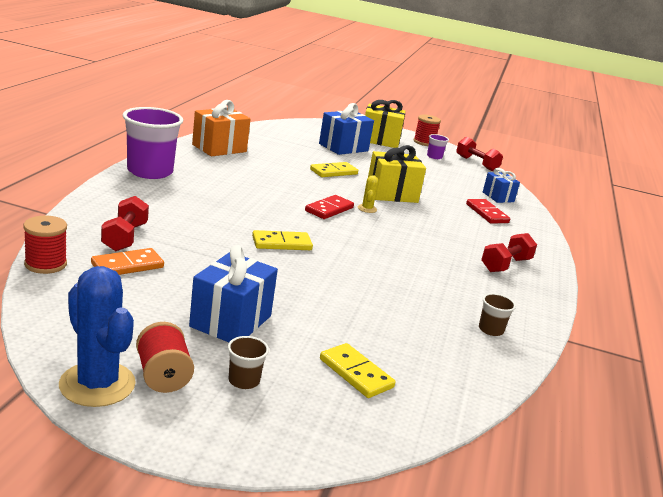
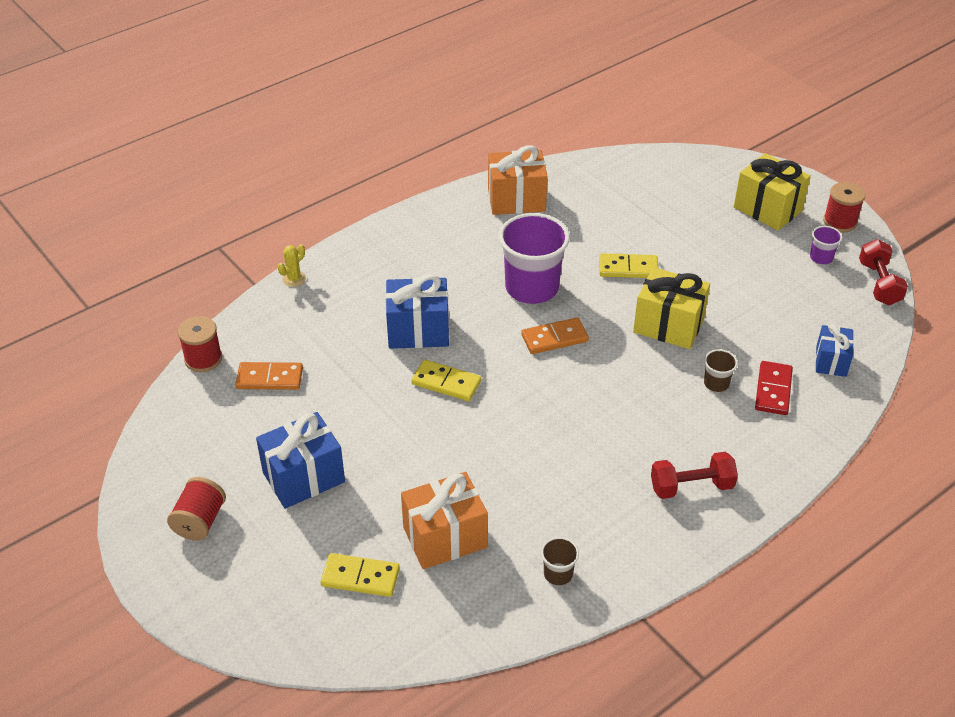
camera: 40 degrees right, 20 degrees up
blue cactus [59,266,136,407] -> none
red dumbbell [101,196,149,251] -> none
purple cup [123,107,183,179] -> purple cup moved to [499,213,570,304]
brown cup [228,336,269,389] -> brown cup moved to [704,349,738,392]
red domino [305,195,354,219] -> orange domino [521,317,589,354]
blue gift [319,103,374,155] -> blue gift moved to [385,274,449,349]
yellow domino [320,343,395,398] -> yellow domino turned 75 degrees counterclockwise [320,553,400,597]
yellow cactus [358,175,379,213] -> yellow cactus moved to [278,244,306,287]
none -> orange gift [401,472,488,569]

